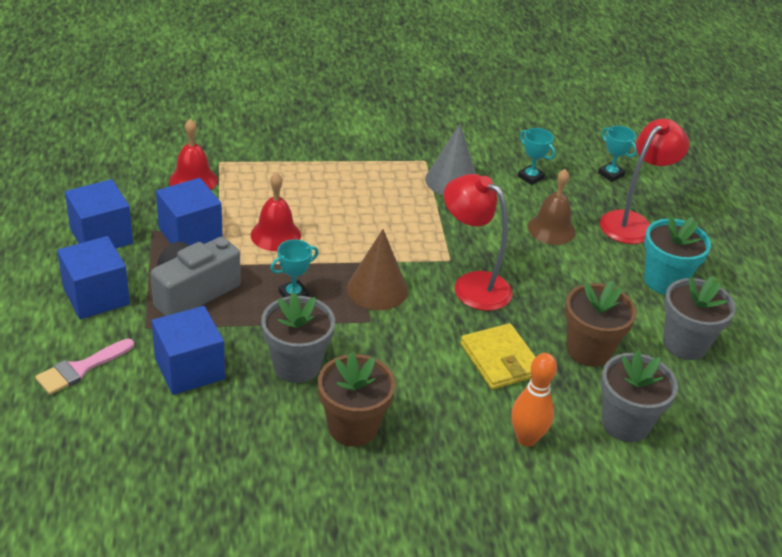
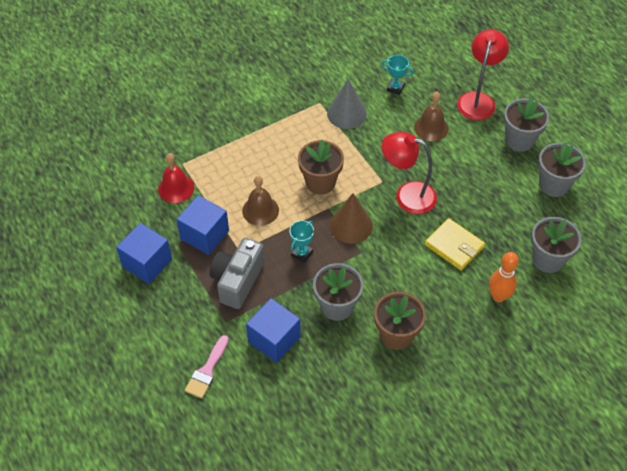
camera: 20 degrees left, 15 degrees up
blue cube [57,236,130,319] -> none
red bell [251,172,301,251] -> brown bell [242,176,279,226]
brown flower pot [565,281,636,367] -> brown flower pot moved to [298,139,344,195]
turquoise trophy [598,126,637,182] -> none
turquoise flower pot [644,215,711,295] -> grey flower pot [504,98,549,152]

